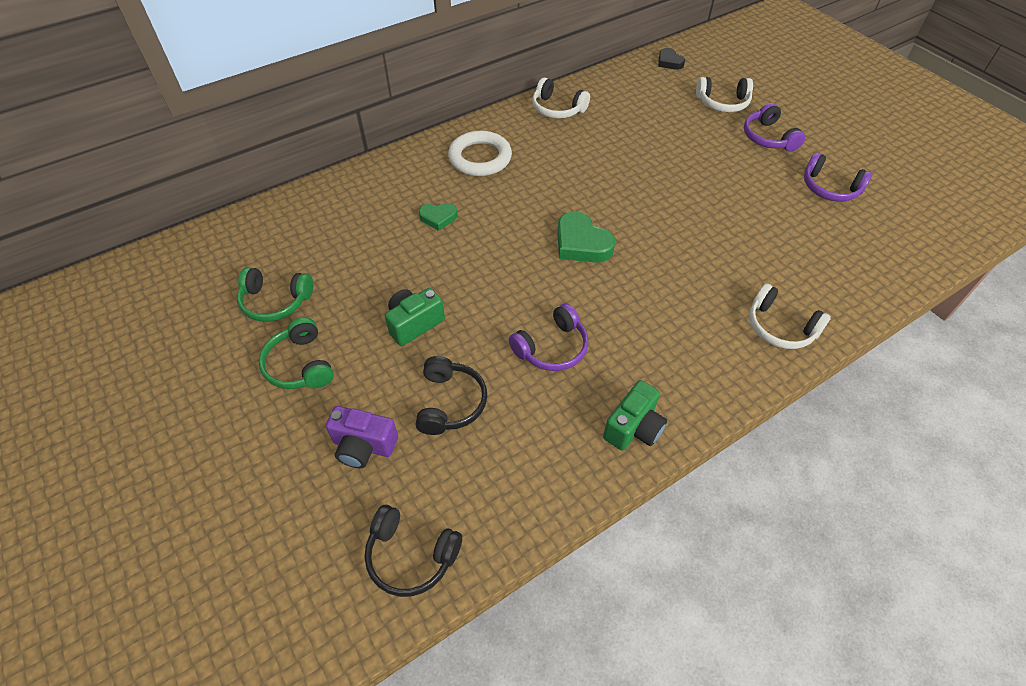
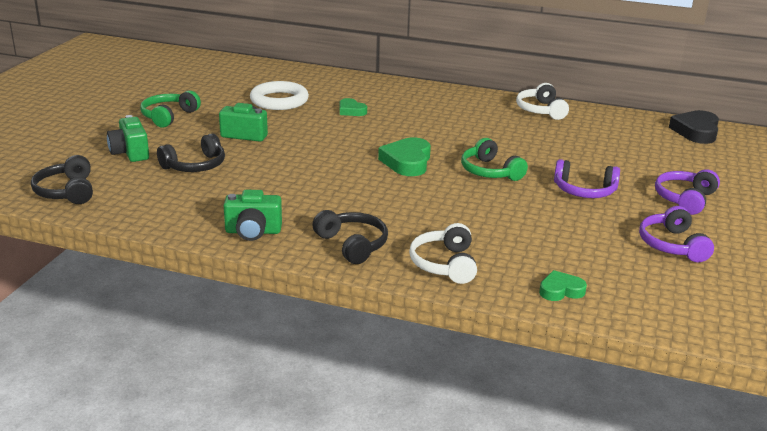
camera: 50 degrees right, 25 degrees down
green headphones [237,267,313,322] -> green headphones moved to [461,138,528,181]
purple camera [326,406,398,468] -> green camera [107,115,149,162]
white ring [448,131,512,176] -> white ring moved to [250,81,309,110]
purple headphones [509,303,589,371] -> purple headphones moved to [554,159,620,198]
black heart [658,48,685,70] -> black heart [669,110,719,144], size x1.67
white headphones [696,77,753,112] -> none
none -> black headphones [312,210,388,264]
none -> green heart [539,270,587,301]

